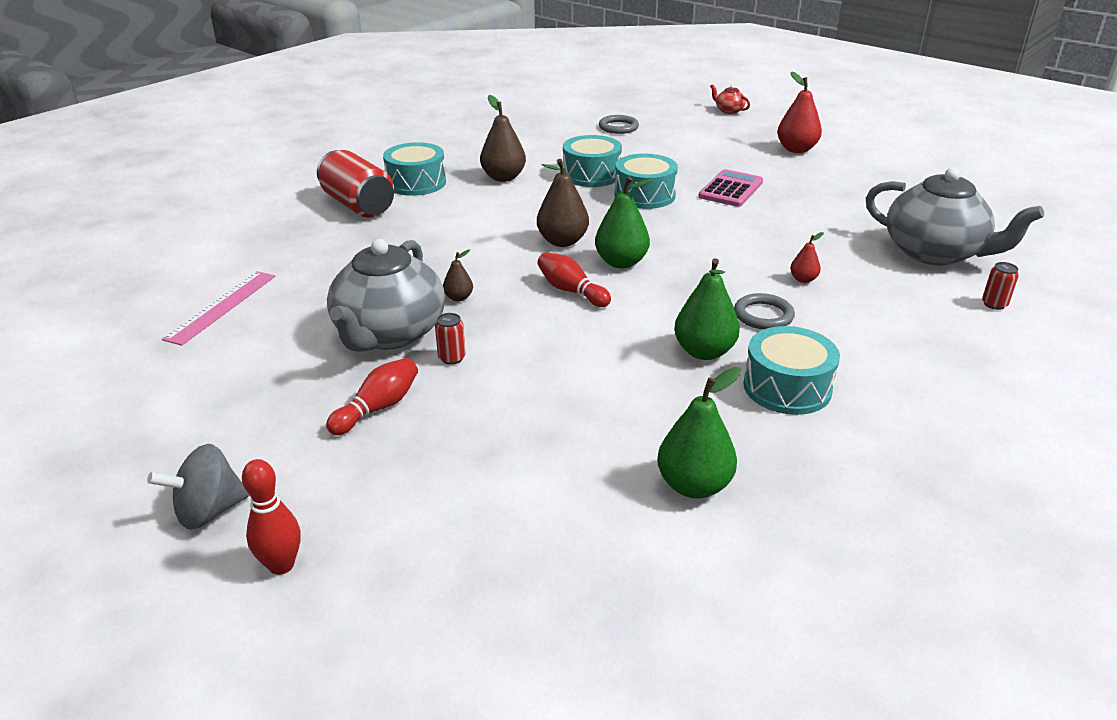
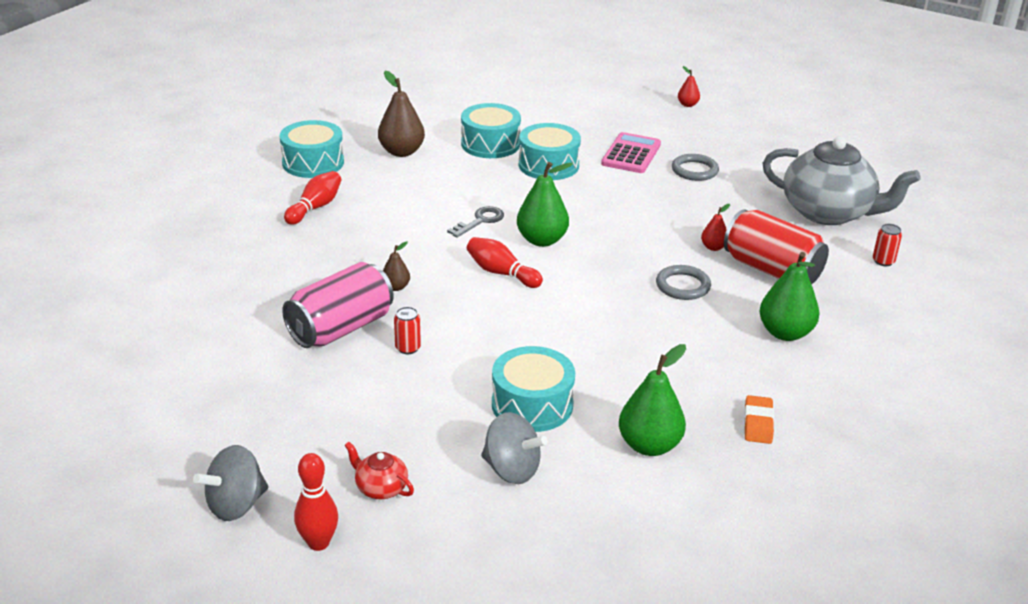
camera: 10 degrees left, 0 degrees up
pink ruler [162,271,276,346] -> none
red can [317,150,394,218] -> red can moved to [724,209,829,284]
red bowling pin [326,358,418,435] -> red bowling pin moved to [284,171,341,225]
grey teapot [327,239,445,352] -> pink can [282,262,394,348]
brown pear [537,159,589,247] -> grey key [447,206,504,238]
grey ring [599,115,639,134] -> grey ring moved to [672,154,719,181]
green pear [674,258,740,360] -> green pear moved to [759,252,819,341]
red teapot [710,84,750,114] -> red teapot moved to [345,442,414,499]
turquoise drum [743,326,840,415] -> turquoise drum moved to [492,346,575,432]
red pear [777,71,822,153] -> red pear [678,66,700,107], size x0.52
none -> grey spinning top [481,412,548,484]
none -> orange eraser [744,395,774,444]

